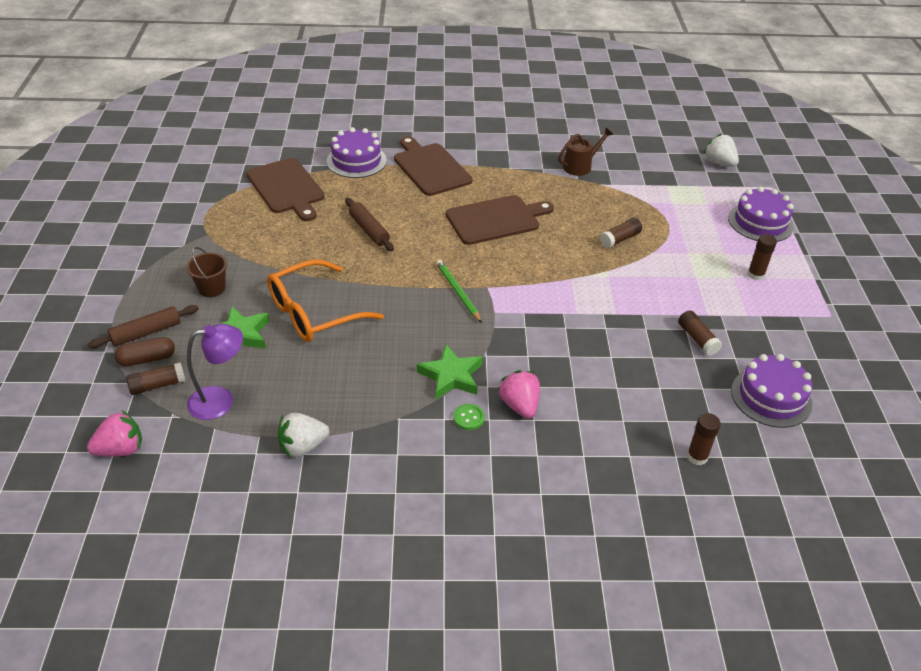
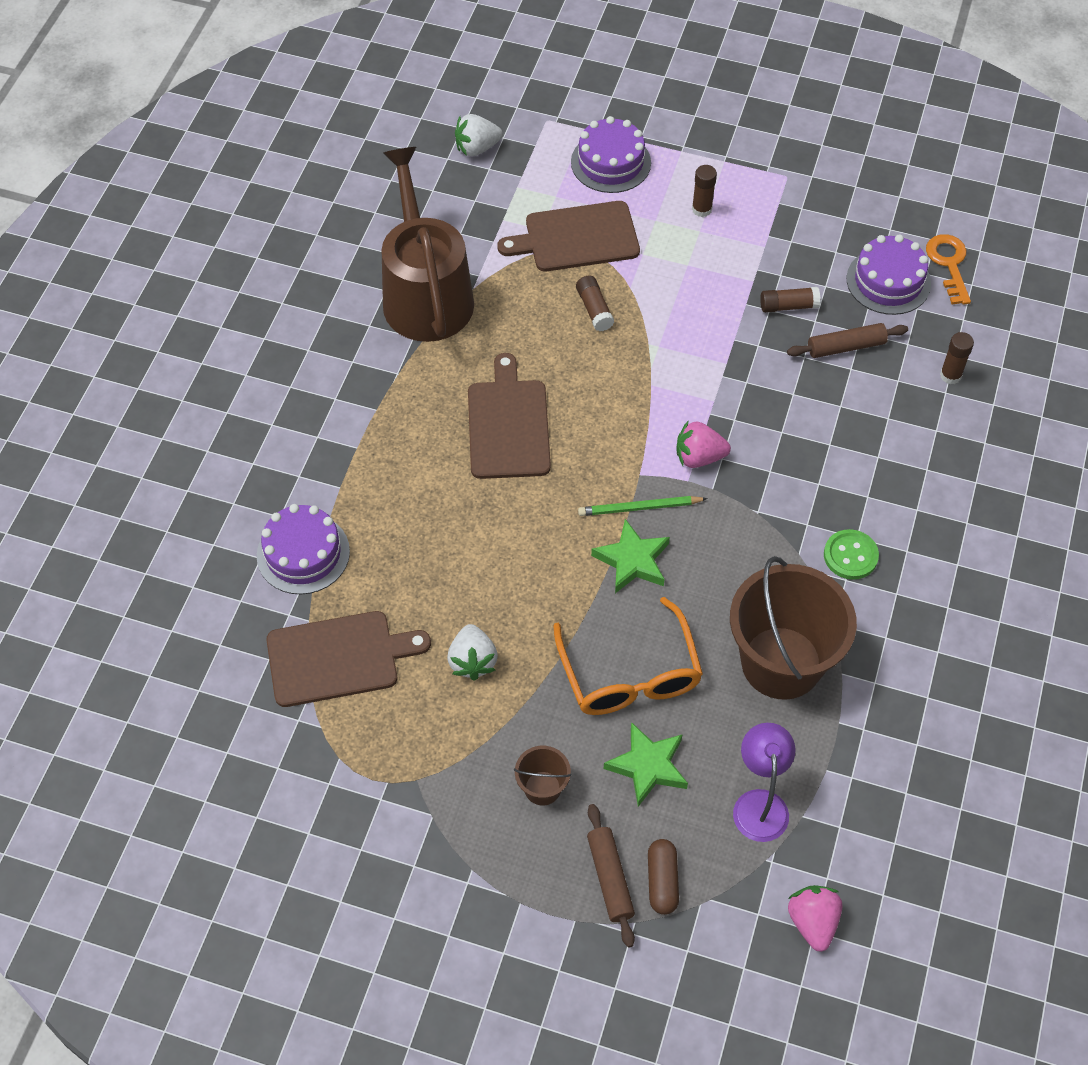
camera: 70 degrees left, 15 degrees up
brown glue stick [126,362,186,395] -> none
white strawberry [278,413,330,457] -> white strawberry moved to [447,624,498,681]
brown rolling pin [345,198,394,251] -> brown rolling pin moved to [787,323,908,358]
brown cutting board [394,136,473,196] -> brown cutting board moved to [498,201,640,272]
green star [417,344,483,399] -> green star moved to [591,519,670,593]
green button [453,404,485,430] -> green button [824,529,879,580], size x1.52
pink strawberry [498,370,540,419] -> pink strawberry moved to [676,421,731,468]
brown watering can [558,128,613,176] -> brown watering can [382,147,474,342], size x2.28
none -> brown bucket [730,556,857,700]
none -> orange key [926,234,971,305]

